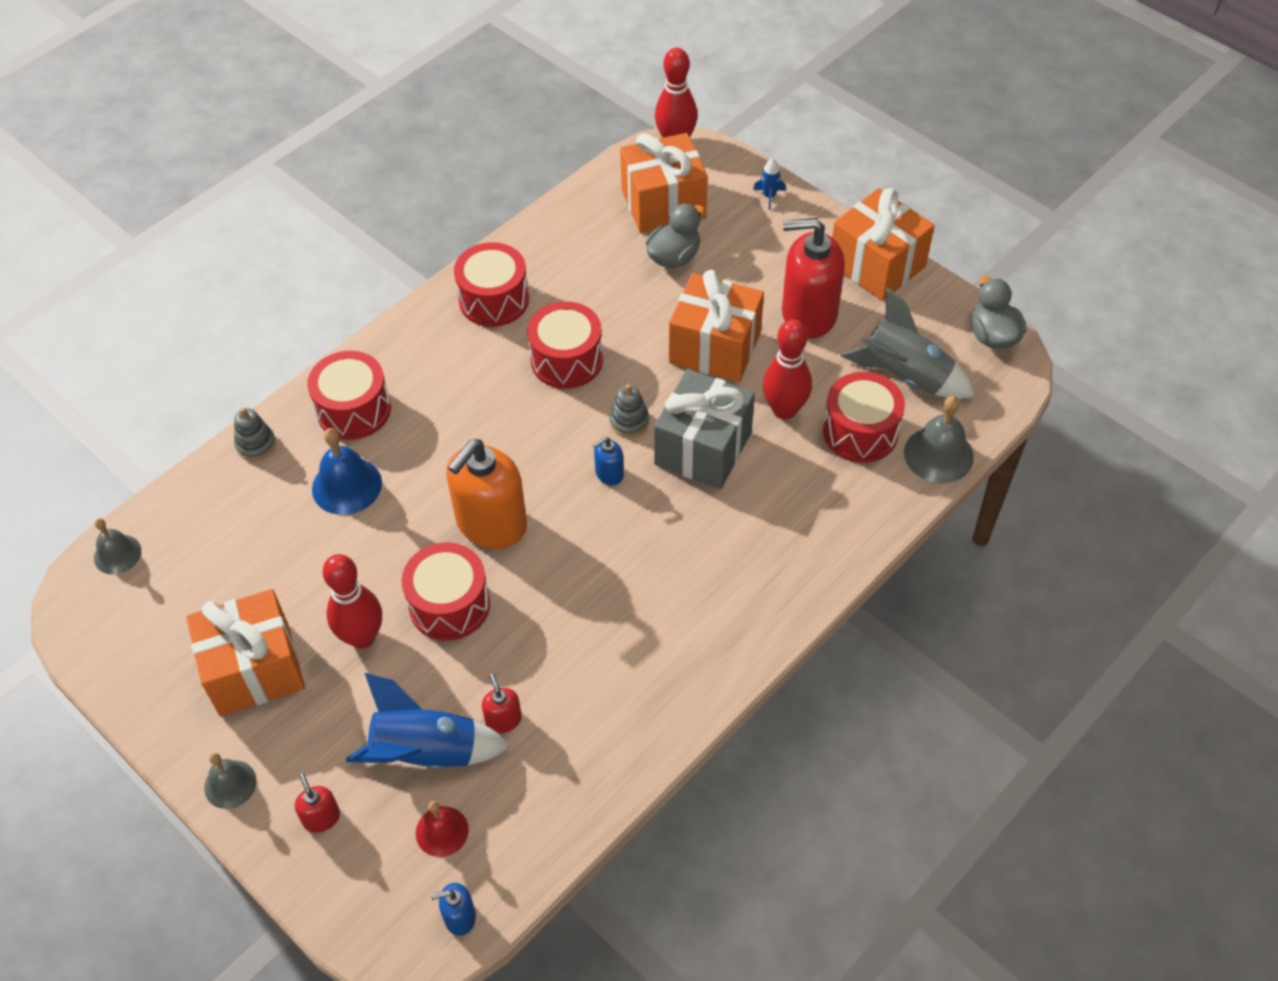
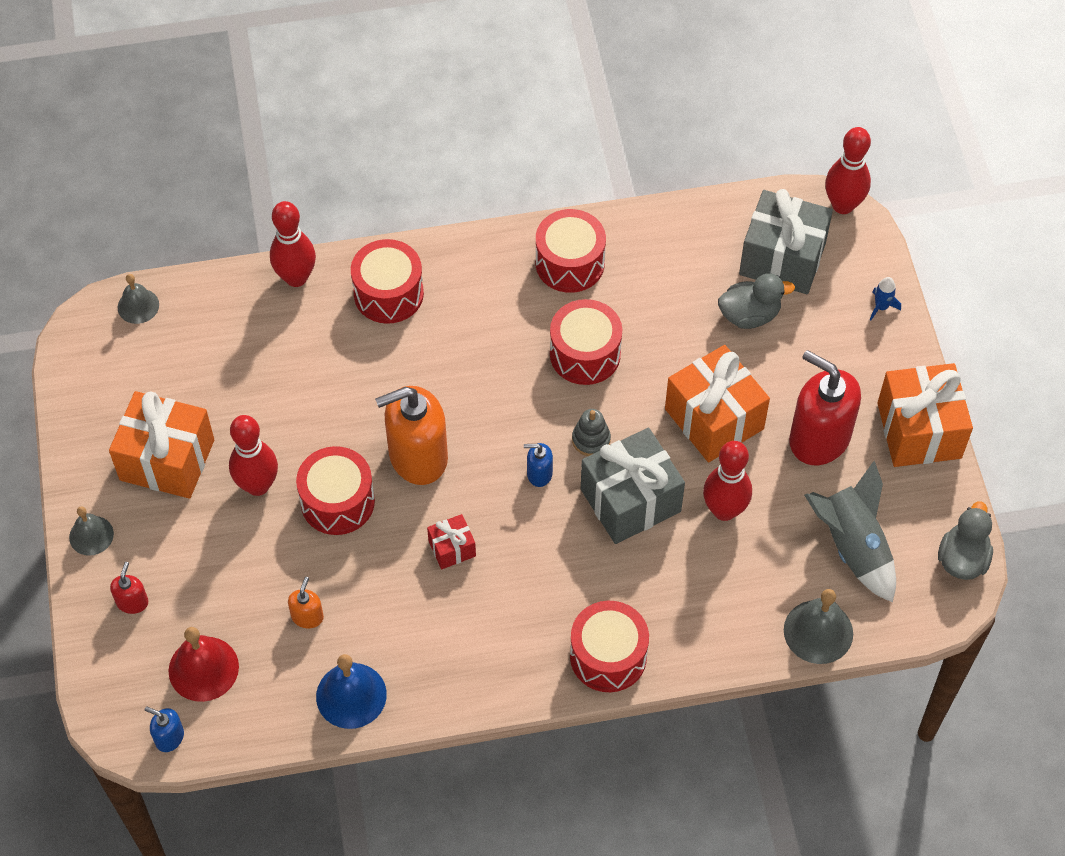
camera: 35 degrees right, 5 degrees up
grey stacking toy [234,408,276,460] -> red bowling pin [270,201,316,287]
blue bell [312,428,382,515] -> blue bell moved to [316,654,387,729]
blue rocket [346,673,510,770] -> none
red bell [416,801,469,857] -> red bell [169,627,239,702], size x1.53
red soap dispenser [482,673,522,733] -> orange soap dispenser [288,577,324,628]
orange gift [620,133,708,233] -> grey gift [739,189,833,294]
red drum [823,372,905,463] -> red drum moved to [570,601,649,692]
none -> red gift [427,514,476,569]

